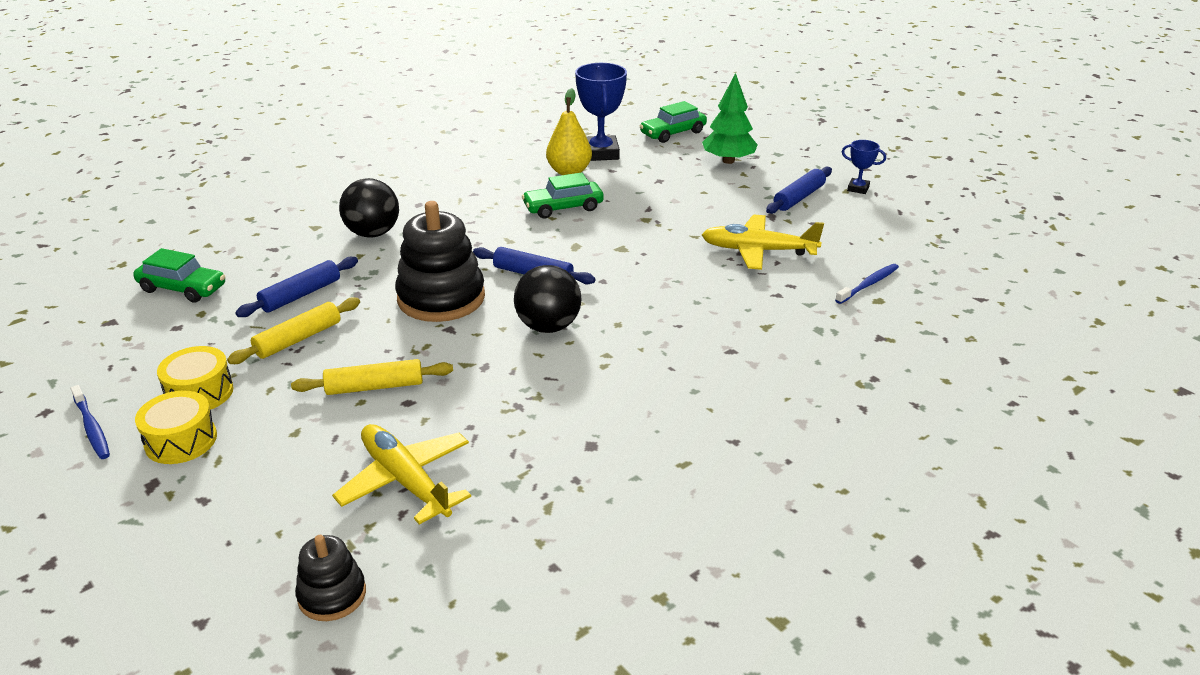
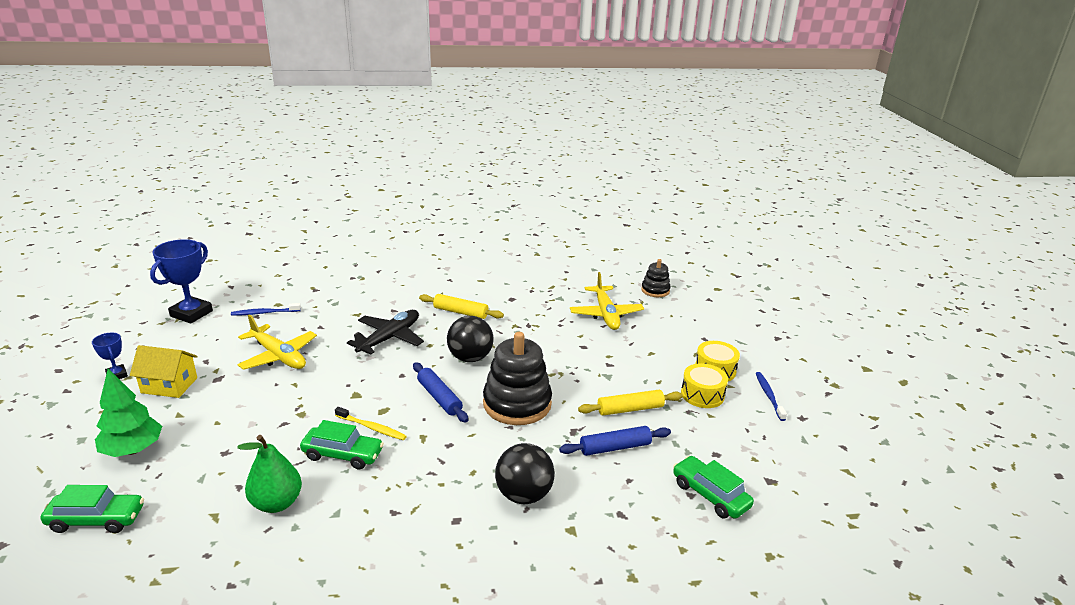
camera: 150 degrees left, 5 degrees down
yellow rolling pin [291,359,453,395] -> yellow rolling pin moved to [419,294,504,319]
yellow pear [546,88,592,175] -> green pear [237,435,302,513]
blue trophy [575,63,627,161] -> blue trophy moved to [150,239,213,324]
blue rolling pin [766,167,832,214] -> yellow house [130,345,198,398]
none -> yellow toothbrush [335,407,407,440]
none -> black plane [347,310,424,355]

